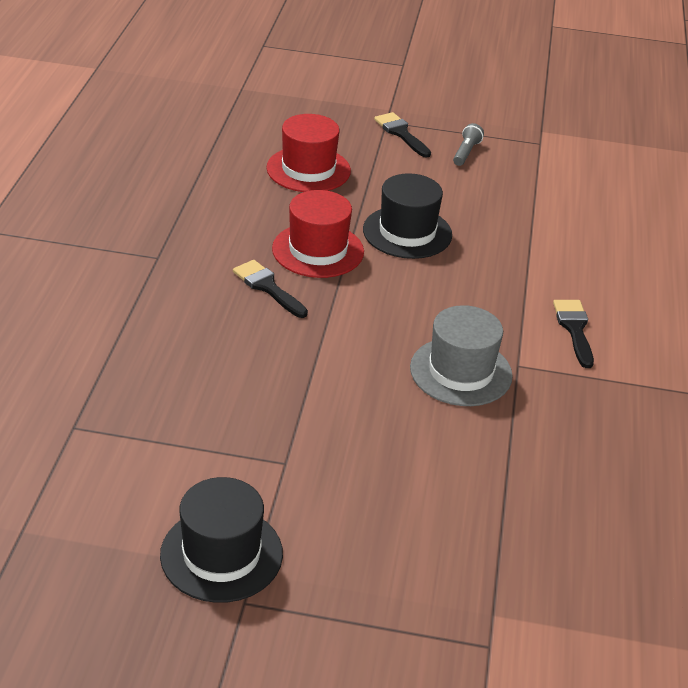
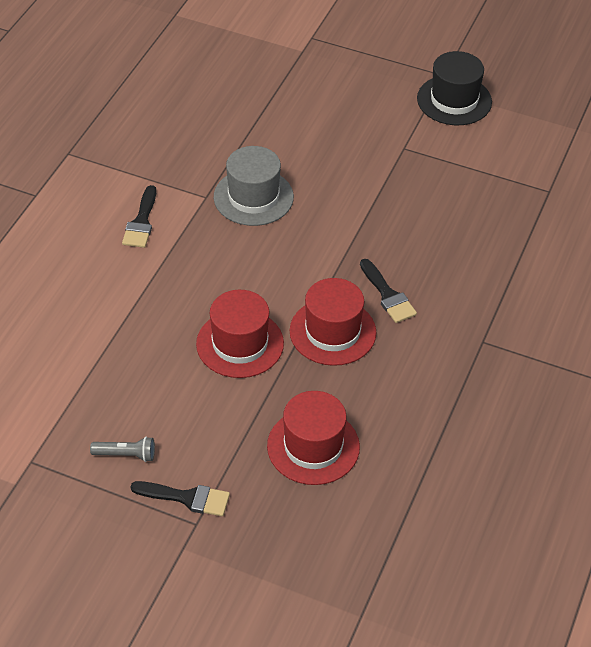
camera: 165 degrees left, 10 degrees up
black hat [363,173,452,259] -> red hat [196,290,284,378]
black brush [374,112,431,158] -> black brush turned 60 degrees counterclockwise [131,481,230,516]
grey flashlight [453,123,484,166] -> grey flashlight turned 120 degrees counterclockwise [90,437,155,462]

